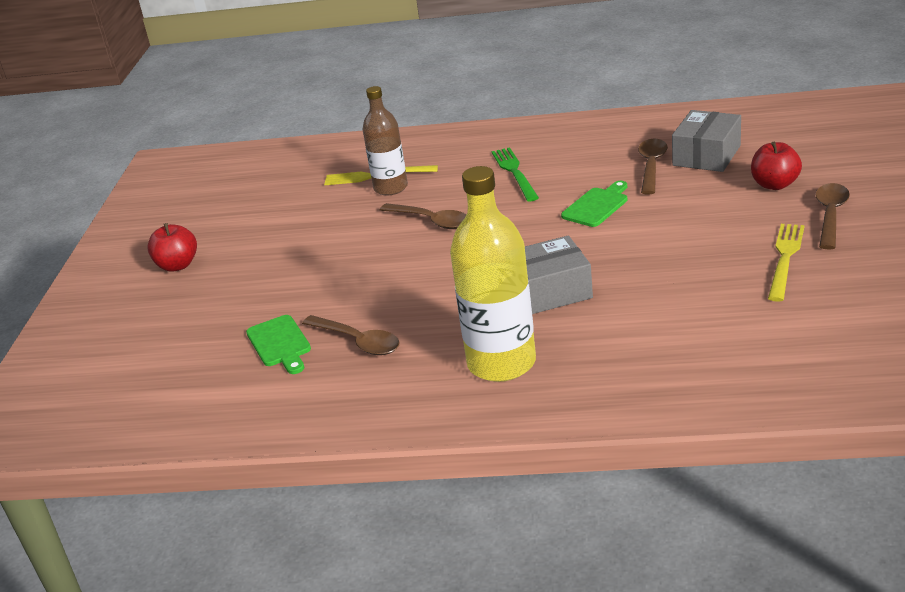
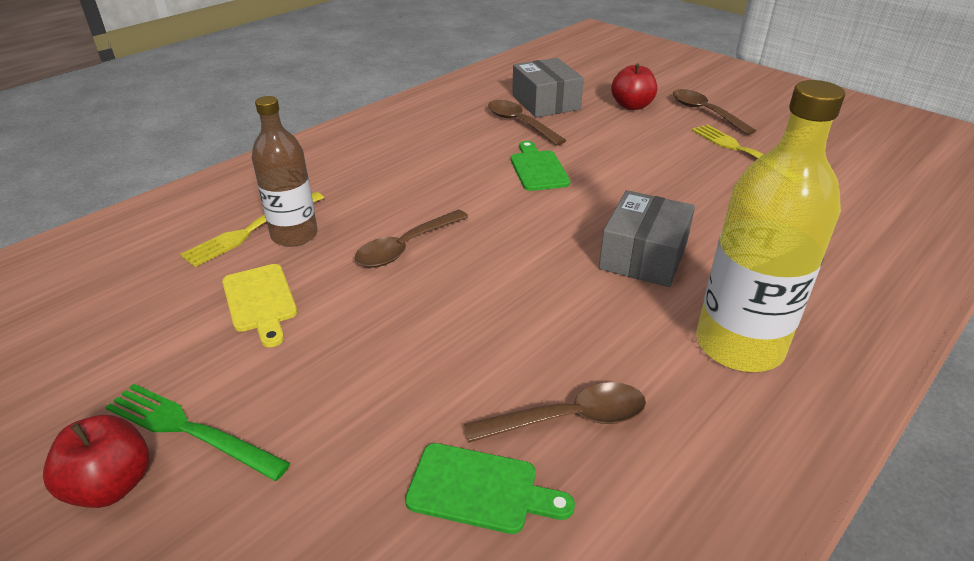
camera: 55 degrees left, 5 degrees up
brown spoon [380,203,467,229] -> brown spoon turned 150 degrees clockwise [355,210,468,268]
green fork [492,147,539,202] -> green fork moved to [106,384,290,481]
none -> yellow cutting board [222,264,297,347]

